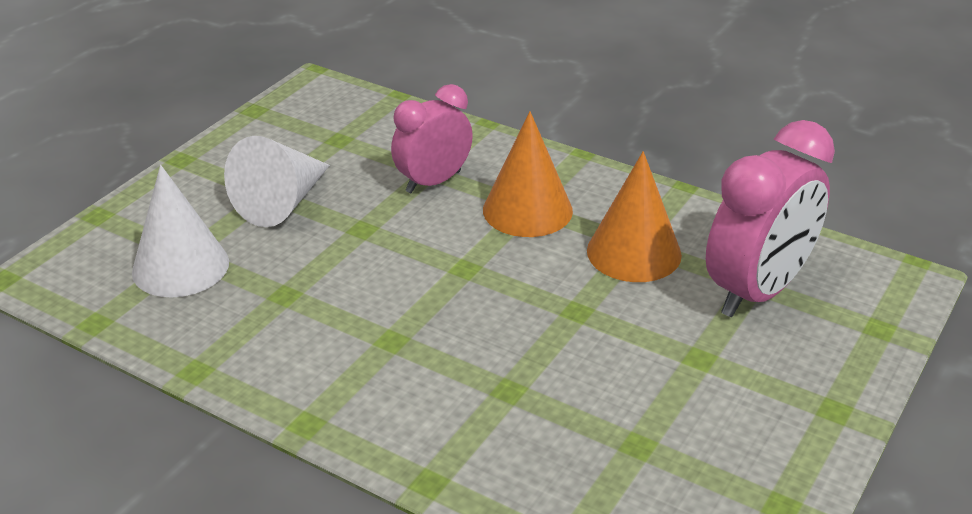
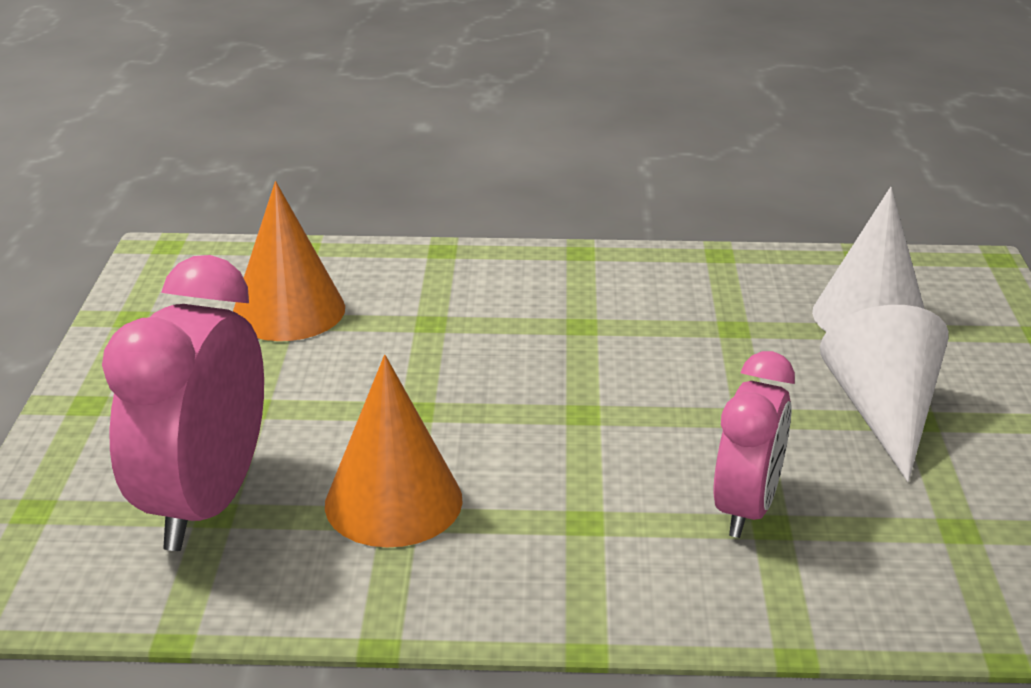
camera: 150 degrees right, 5 degrees down
orange cone [483,111,573,237] -> orange cone moved to [233,181,345,341]

